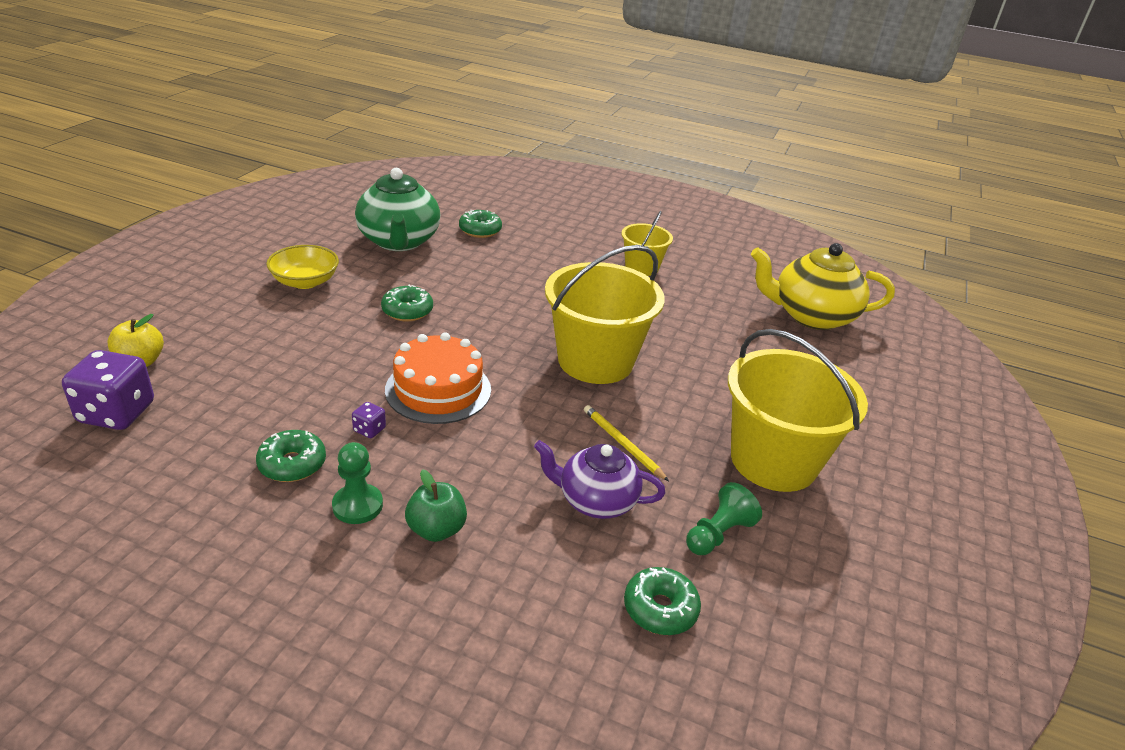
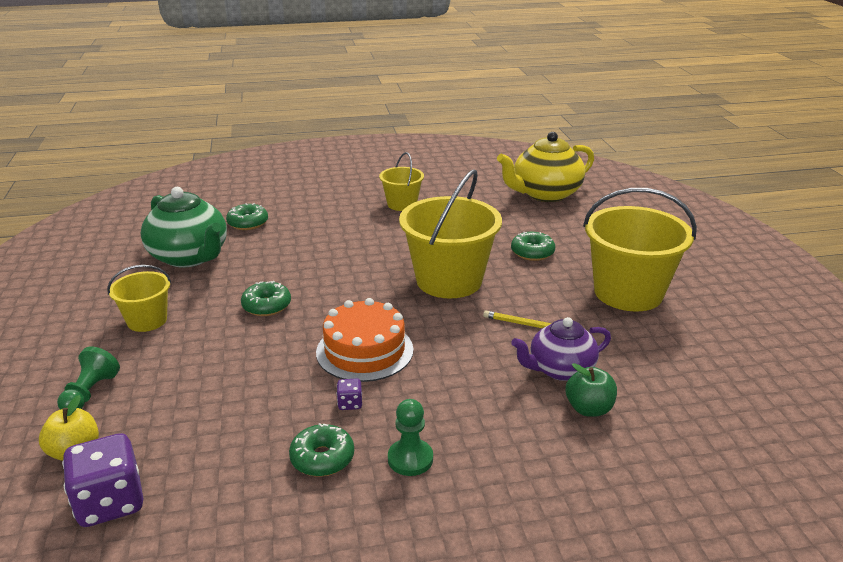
camera: 30 degrees left, 5 degrees down
yellow bowl [266,245,339,289] -> yellow bucket [107,265,171,332]
green apple [405,469,467,542] -> green apple moved to [565,363,617,417]
green donut [624,567,701,635] -> green donut moved to [511,232,555,261]
green pawn [686,482,762,555] -> green pawn moved to [57,346,120,410]

